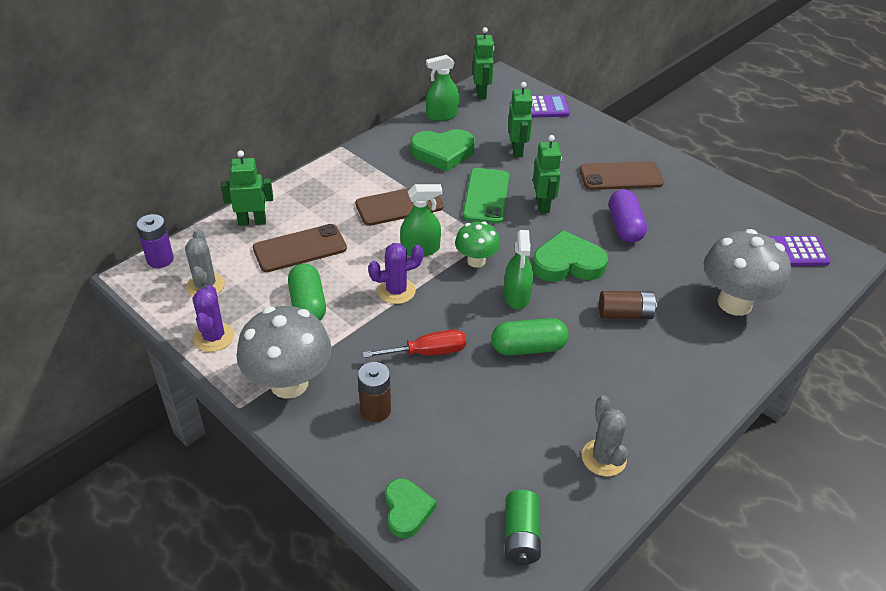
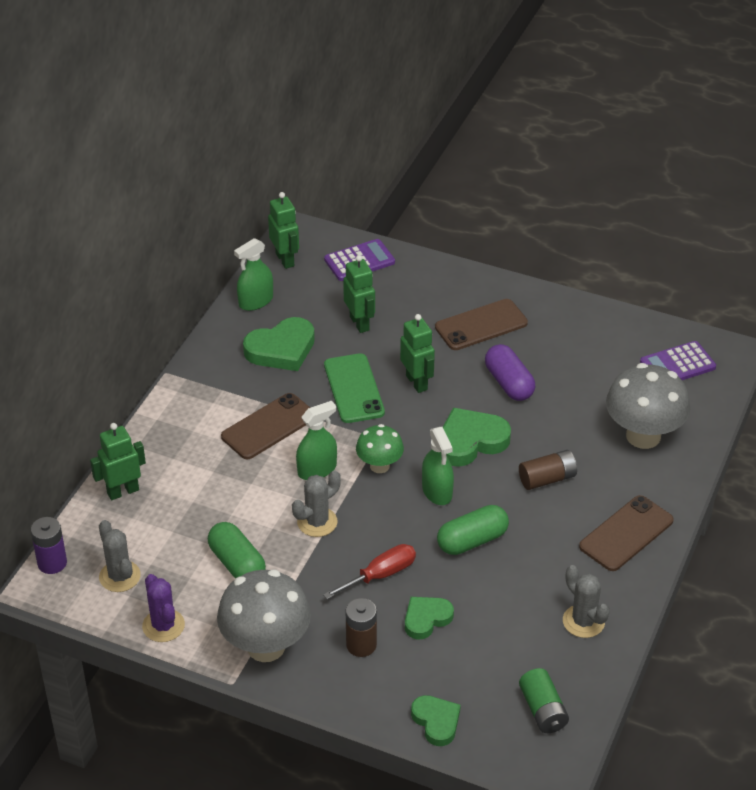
camera: 20 degrees left, 0 degrees up
brown phone [253,224,347,272] -> brown phone moved to [579,495,674,571]
purple cactus [368,243,424,304] -> grey cactus [292,470,341,537]
none -> green heart [405,597,454,639]

